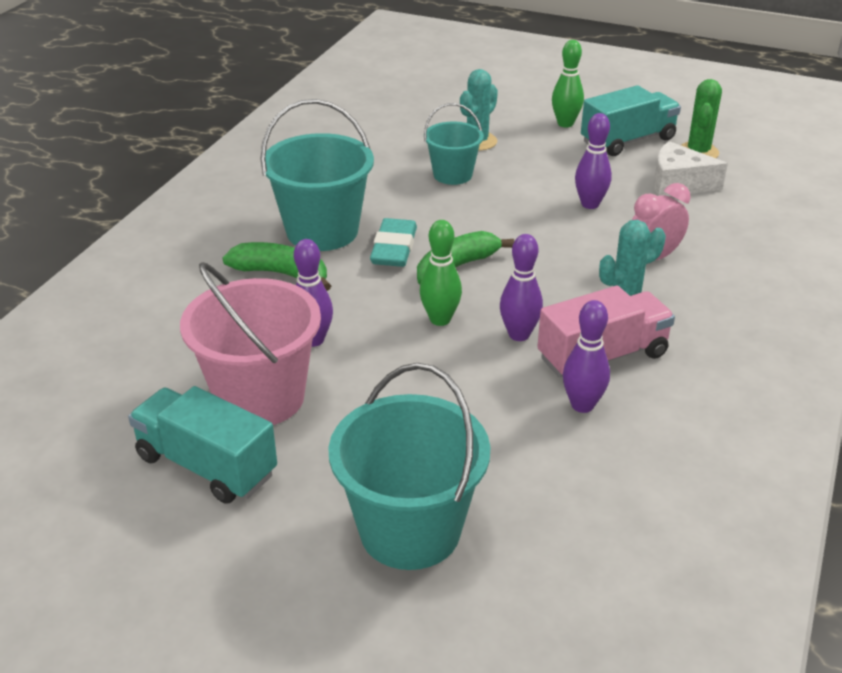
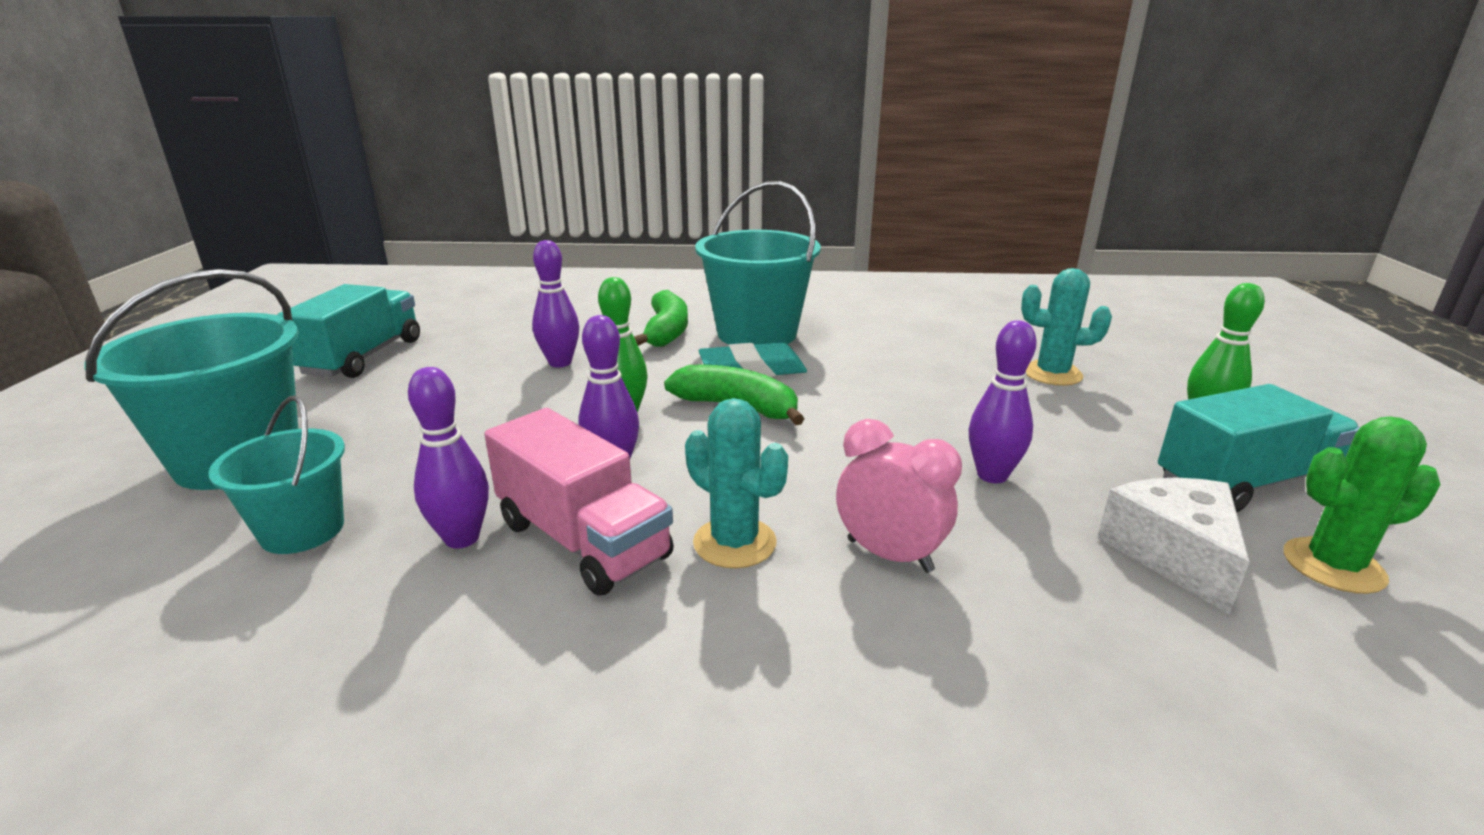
camera: 70 degrees right, 10 degrees down
pink bucket [180,262,321,425] -> none
turquoise bucket [424,103,484,185] -> turquoise bucket moved to [208,396,345,554]
turquoise truck [581,85,681,156] -> turquoise truck turned 60 degrees counterclockwise [1158,384,1360,512]

